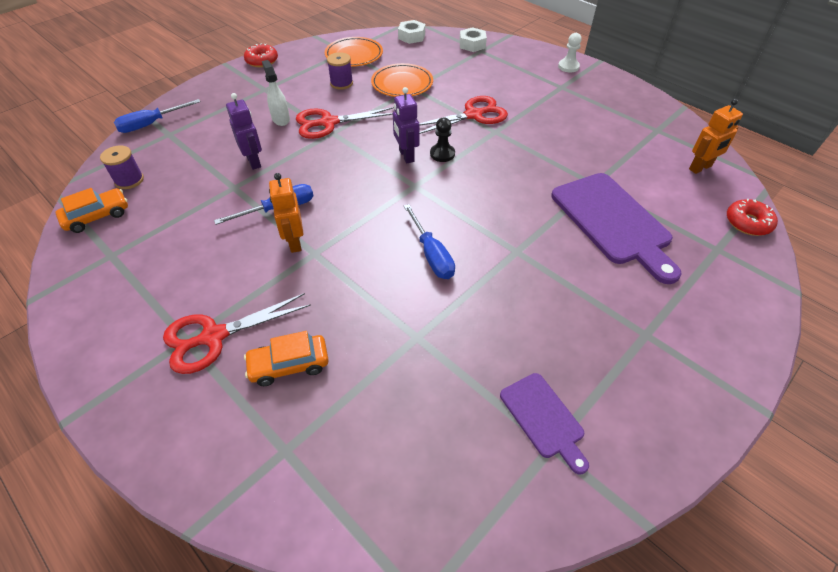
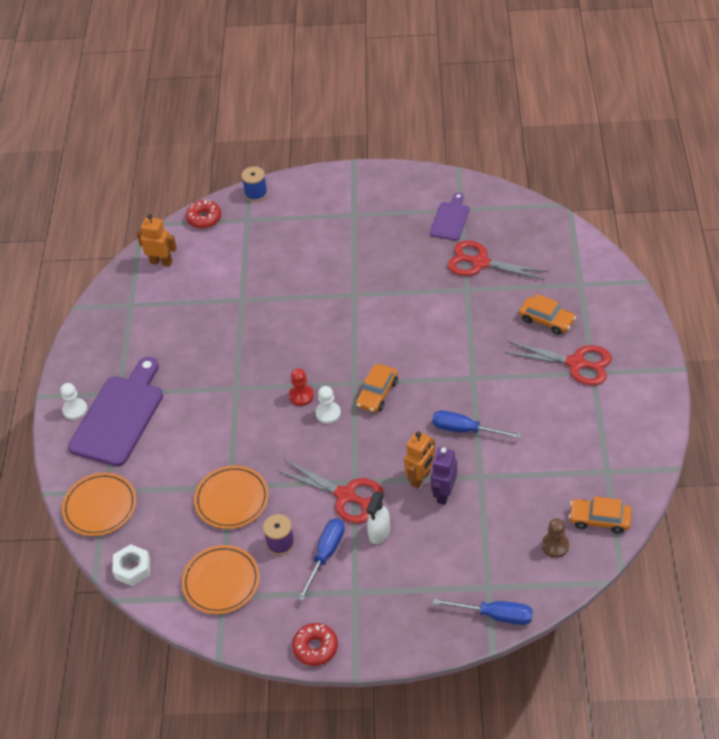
camera: 130 degrees left, 0 degrees up
purple spool [100,145,144,189] -> brown pawn [542,518,569,558]
orange robot [269,173,304,253] -> orange robot moved to [404,431,435,488]
purple robot [393,87,420,163] -> white pawn [316,386,341,424]
blue screwdriver [404,204,455,279] -> blue screwdriver moved to [298,519,345,601]
red scissors [419,96,508,134] -> red scissors moved to [447,241,548,280]
black pawn [430,118,455,162] -> red pawn [289,368,314,406]
white nut [459,27,487,52] -> orange plate [62,473,136,536]
purple cutting board [551,173,682,284] -> purple cutting board moved to [68,357,163,467]
none -> blue spool [241,166,268,202]
none -> orange car [356,364,398,413]

